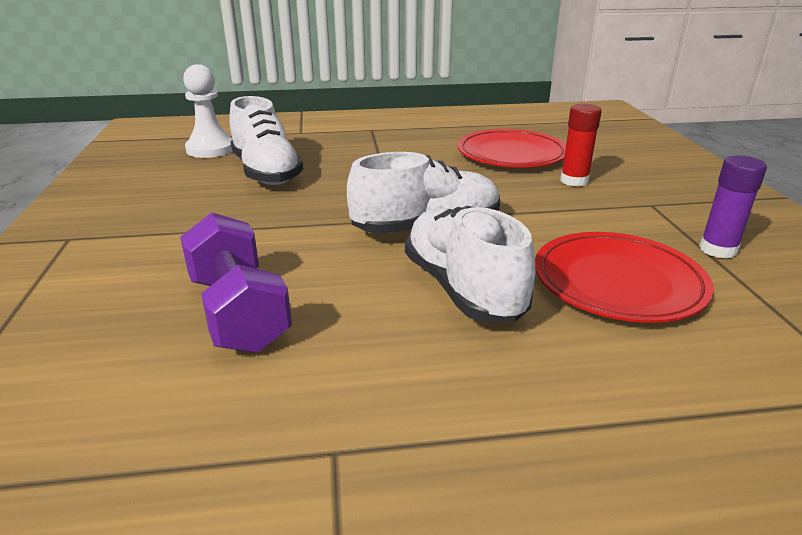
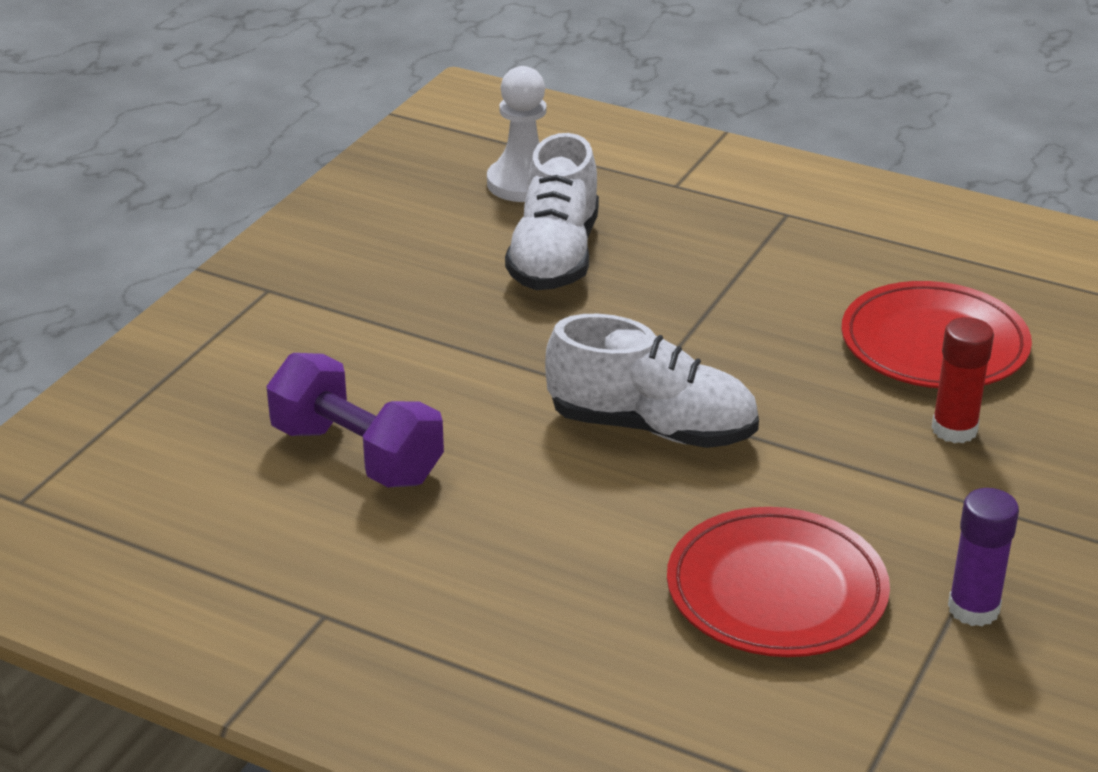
camera: 35 degrees right, 5 degrees up
purple dumbbell [180,212,292,353] -> purple dumbbell turned 60 degrees counterclockwise [266,353,444,487]
white shoe [405,206,535,322] -> none

